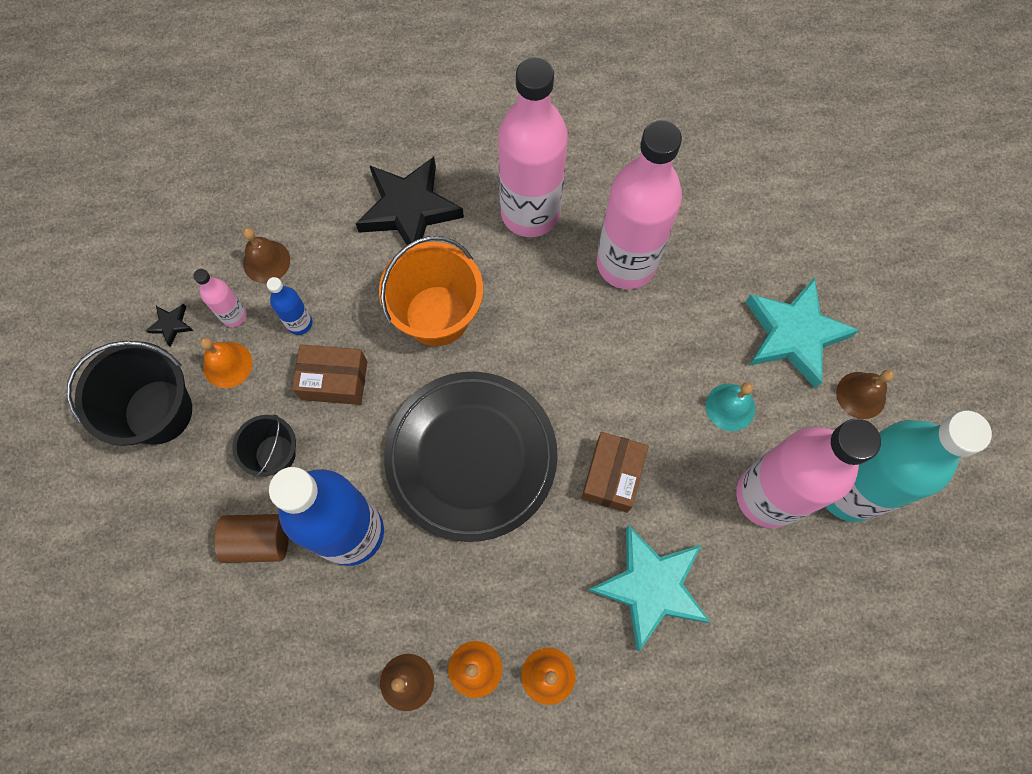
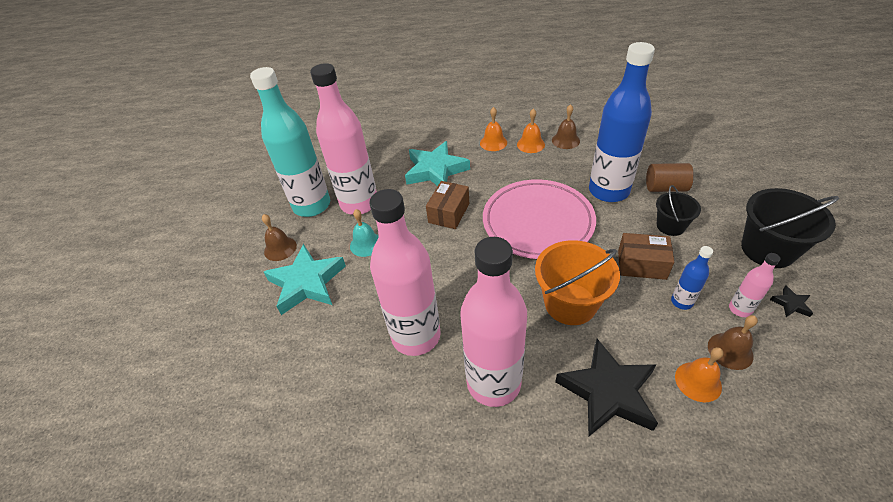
camera: 170 degrees left, 25 degrees down
orange bell [200,337,252,388] -> orange bell moved to [675,347,723,402]
black plate [384,372,558,542] -> pink plate [483,179,596,259]

